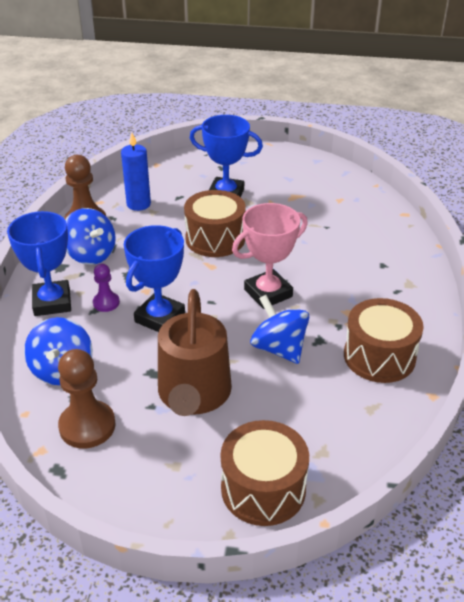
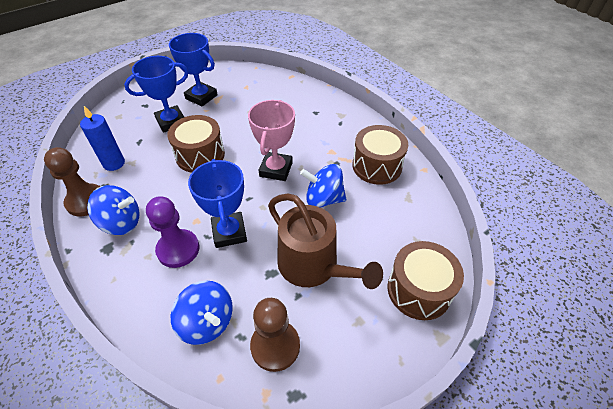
camera: 45 degrees left, 10 degrees up
blue trophy [7,211,71,316] -> blue trophy moved to [169,33,218,107]
purple pawn [93,264,120,312] -> purple pawn [146,196,199,268], size x1.78

